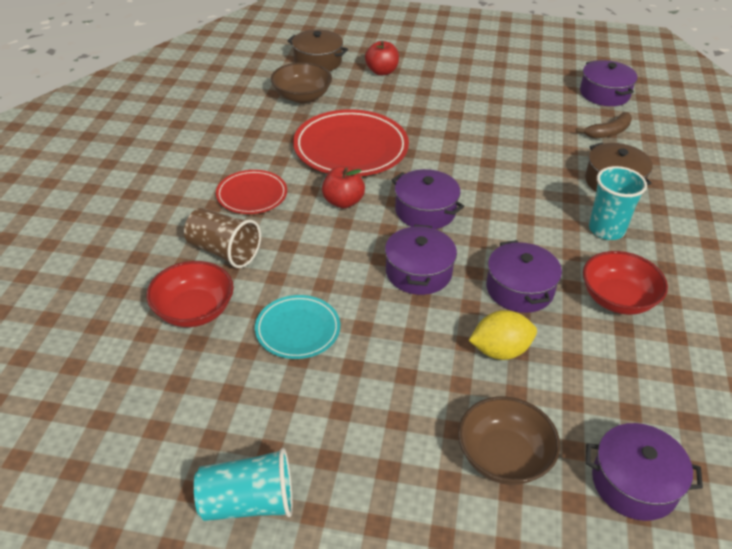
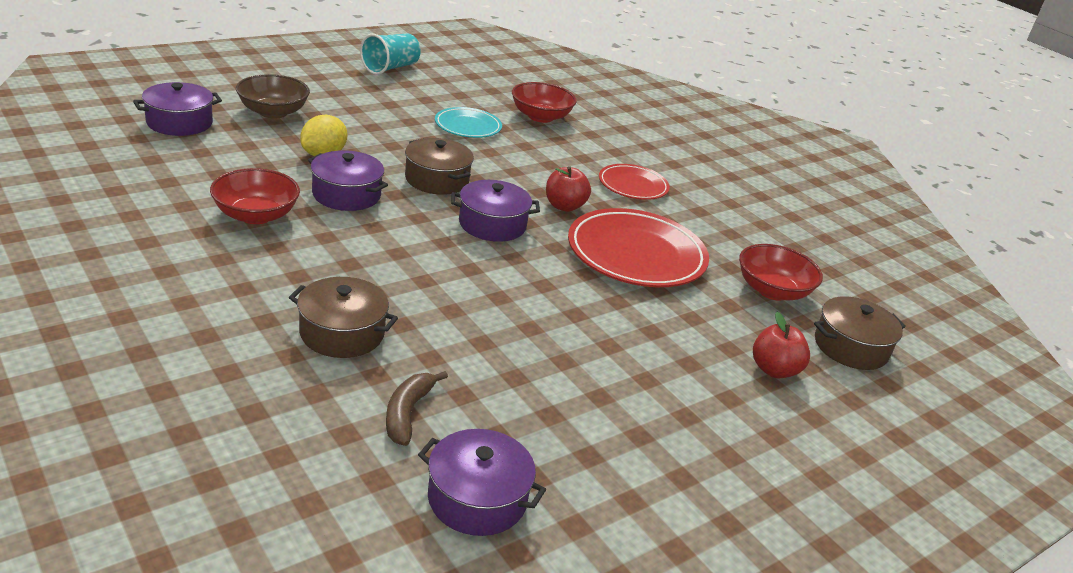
camera: 130 degrees right, 10 degrees down
brown cup [184,208,261,268] -> none
brown bowl [271,62,332,103] -> red bowl [739,244,823,301]
purple pot [385,225,457,295] -> brown pot [405,138,474,195]
turquoise cup [589,166,647,240] -> none

